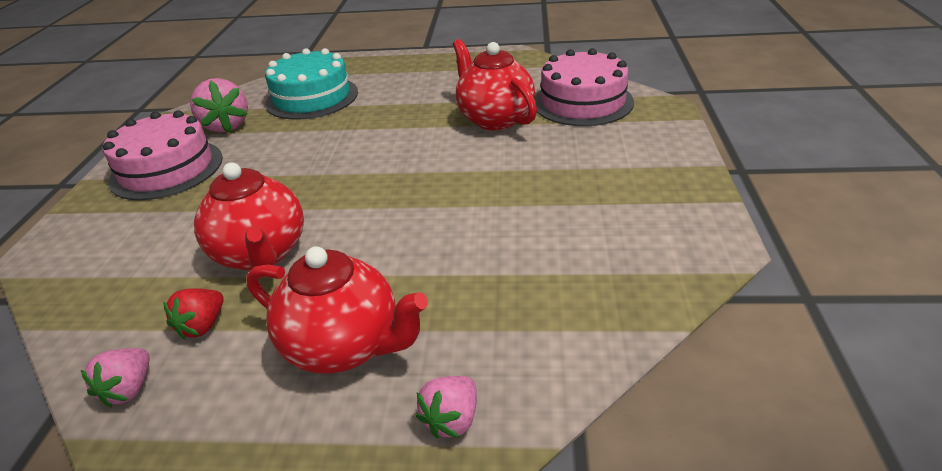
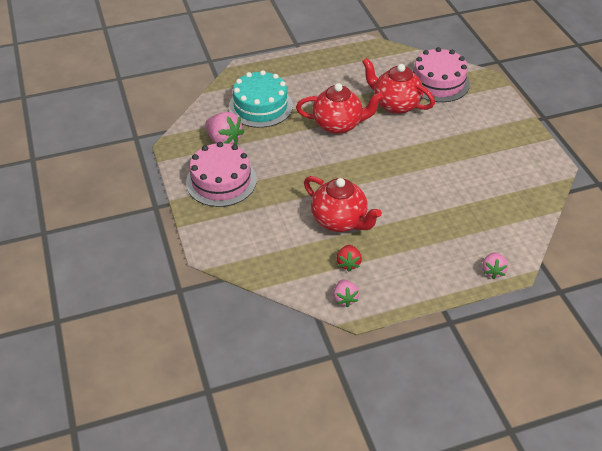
camera: 25 degrees left, 10 degrees up
red teapot [246,246,428,374] -> red teapot moved to [296,83,384,134]

